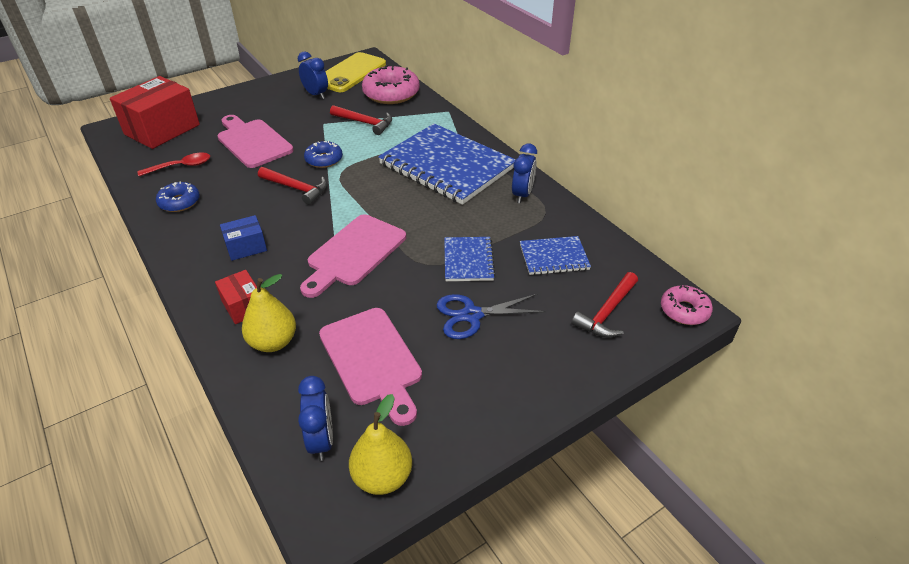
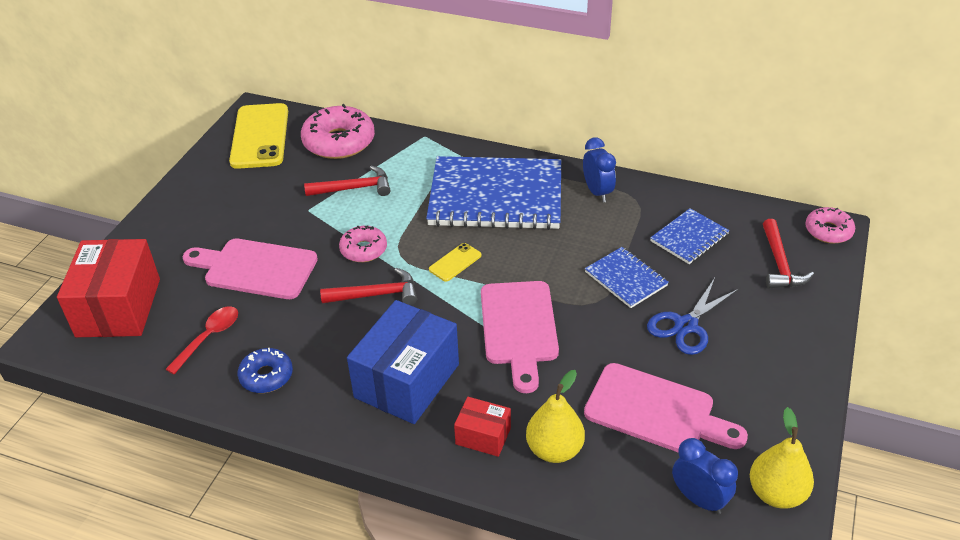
camera: 35 degrees left, 0 degrees up
blue box [220,215,267,261] -> blue box [347,300,459,424], size x2.00
blue clock [298,51,328,99] -> none
blue donut [304,141,343,168] -> pink donut [339,226,387,262]
none -> yellow phone [429,243,482,282]

